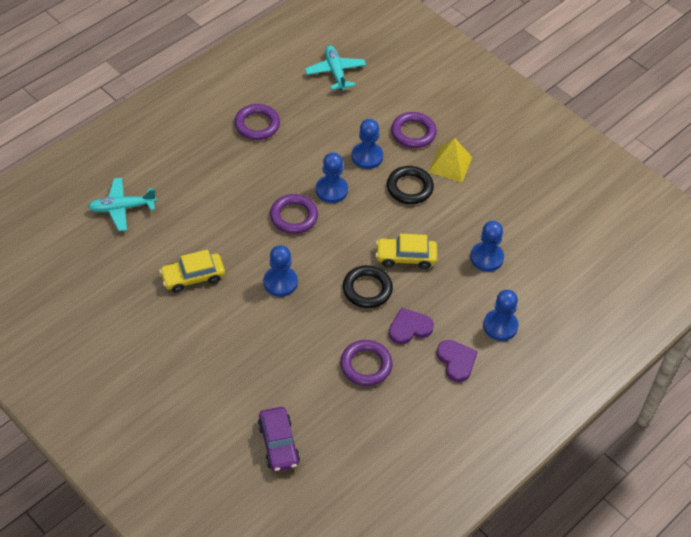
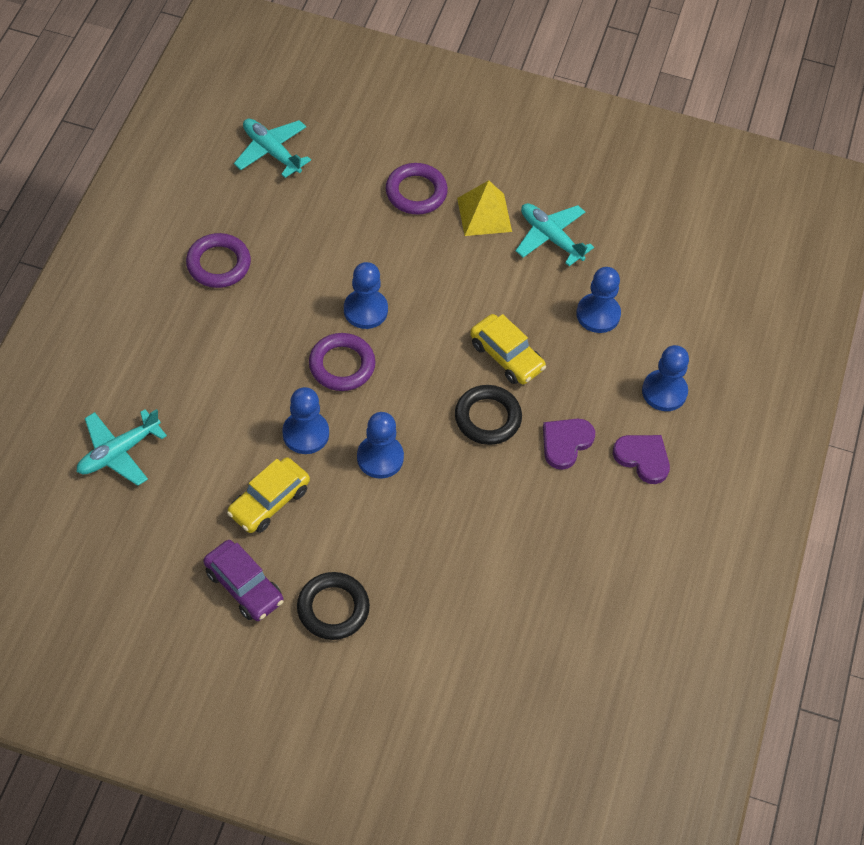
camera: 30 degrees left, 5 degrees up
purple car [258,407,300,472] -> purple car moved to [203,540,284,621]
purple ring [340,340,392,386] -> none
blue pawn [352,119,383,169] -> blue pawn moved to [282,387,329,454]
yellow car [376,234,437,269] -> yellow car turned 105 degrees counterclockwise [470,314,546,384]
black ring [387,166,434,204] -> black ring moved to [297,572,370,640]
none -> turquoise plane [516,203,594,266]

